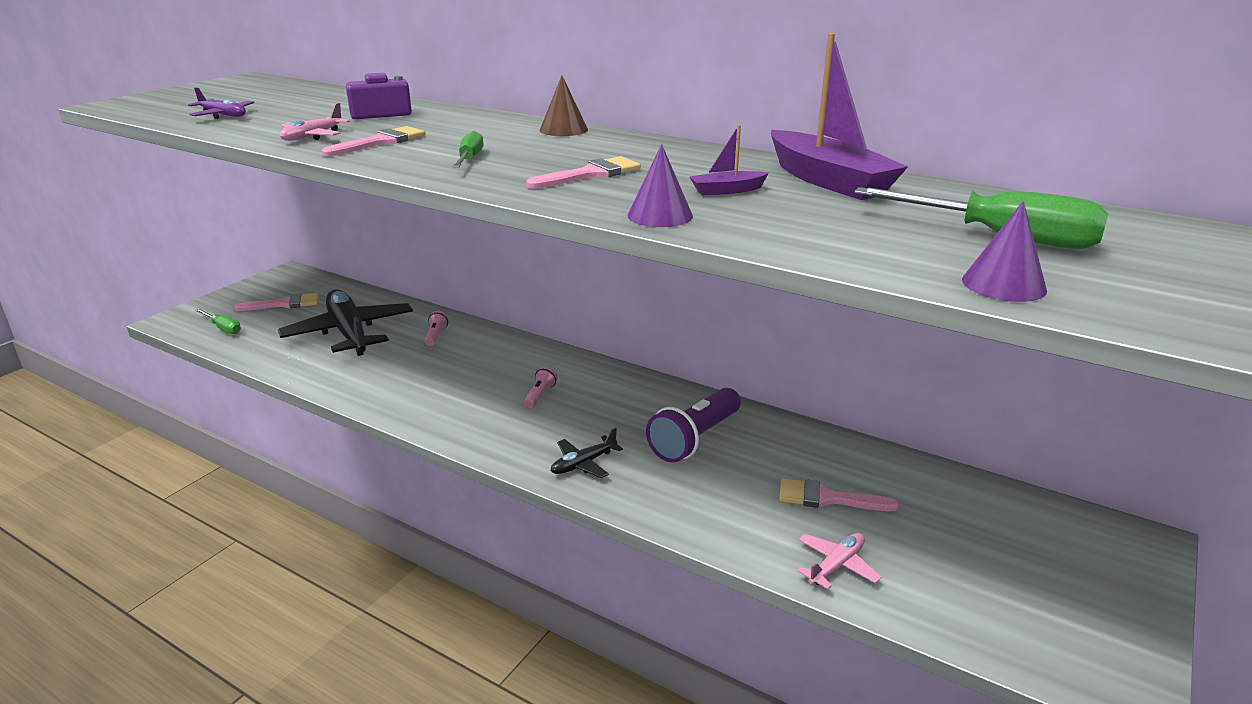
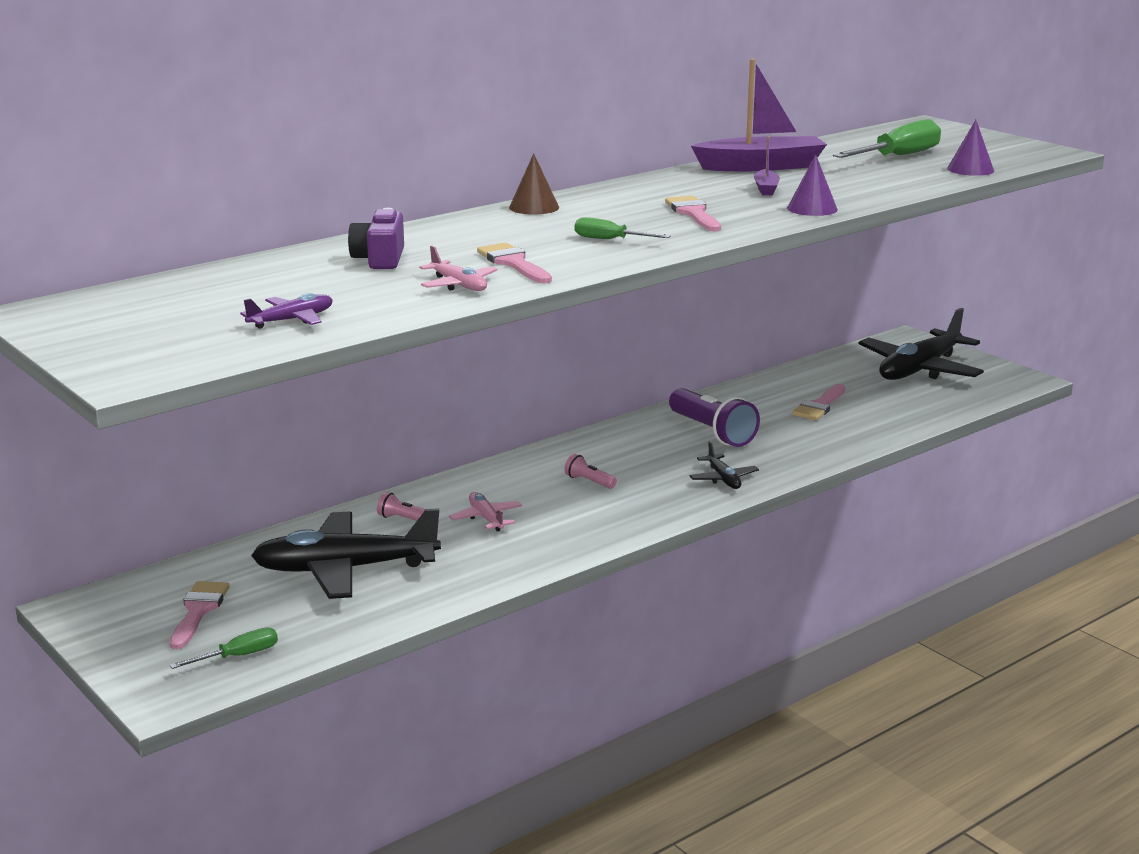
camera: 70 degrees left, 5 degrees down
pink plane [797,533,881,589] -> pink plane moved to [449,492,522,531]
none -> black plane [859,308,984,380]

